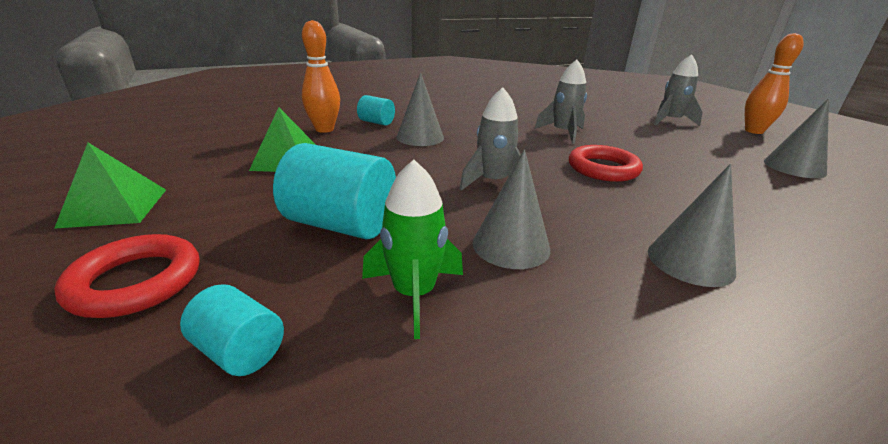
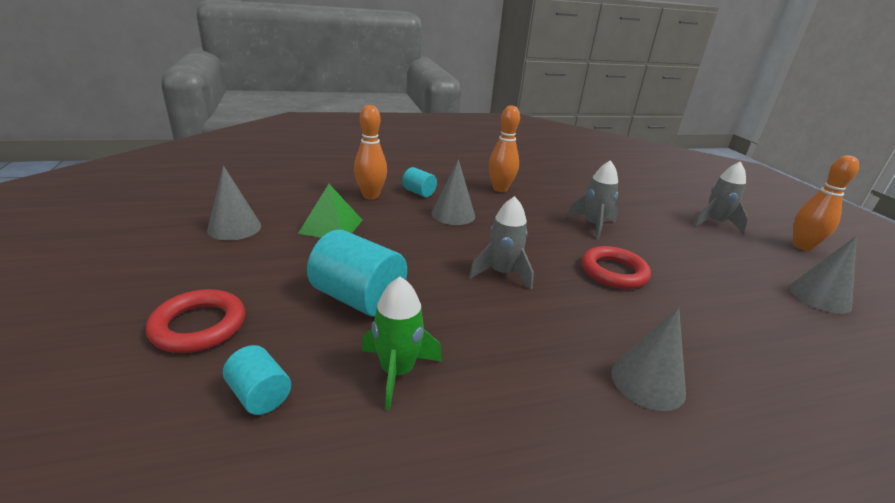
camera: 10 degrees right, 0 degrees up
green pyramid [54,143,166,229] -> none
grey cone [473,149,550,269] -> grey cone moved to [207,166,261,241]
none -> orange bowling pin [489,105,520,192]

